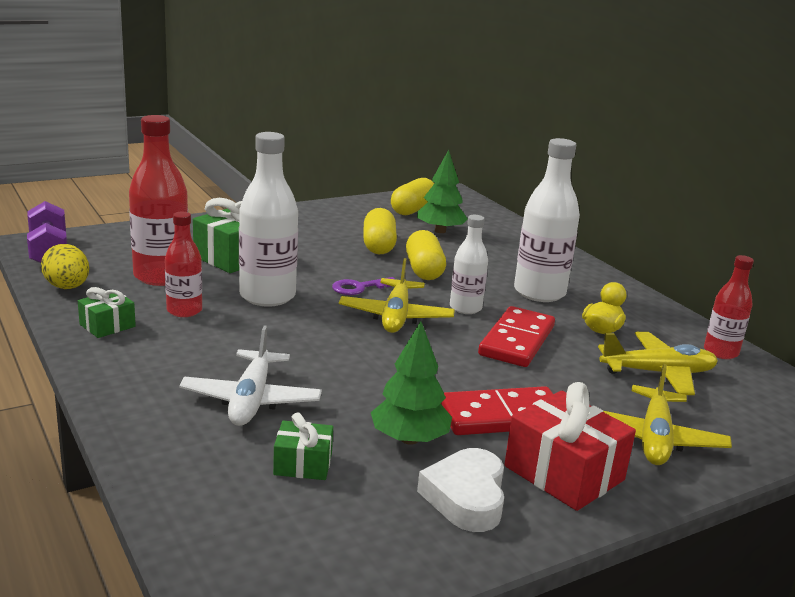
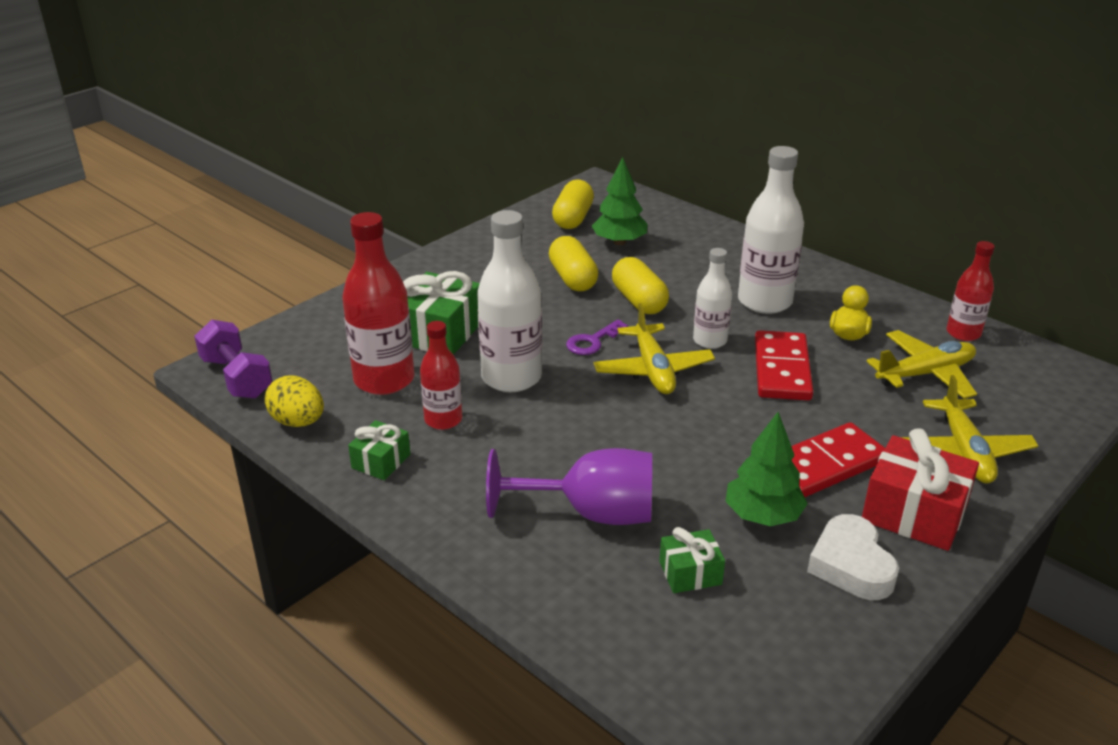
camera: 15 degrees left, 10 degrees up
white plane [179,326,322,426] -> purple goblet [486,448,652,525]

